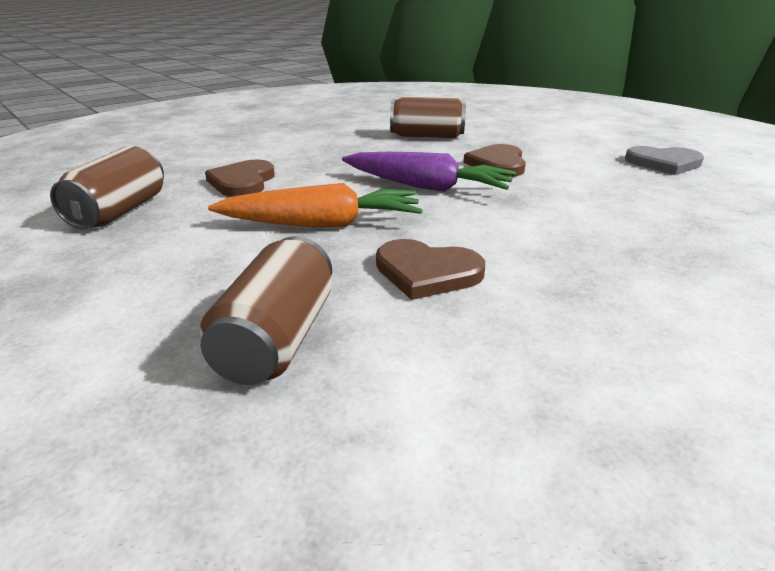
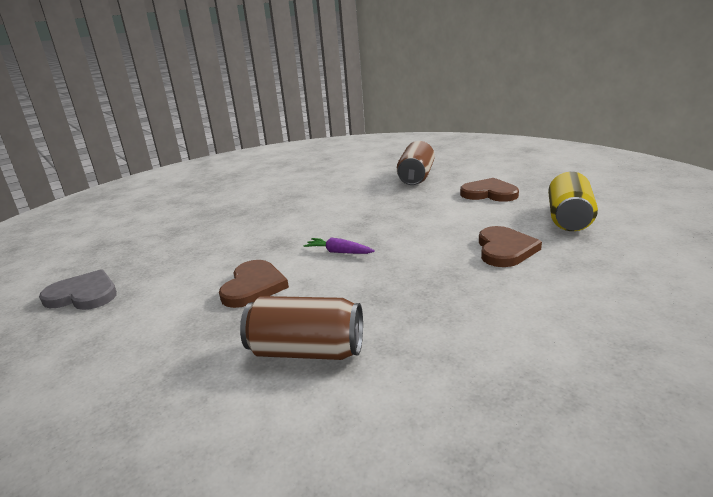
camera: 175 degrees left, 5 degrees down
brown can [50,146,164,230] -> yellow can [548,171,598,231]
orange carrot [208,183,422,227] -> none
purple carrot [342,152,516,192] -> purple carrot [303,238,375,254], size x0.49
brown heart [376,239,485,300] -> brown heart moved to [460,178,519,202]

